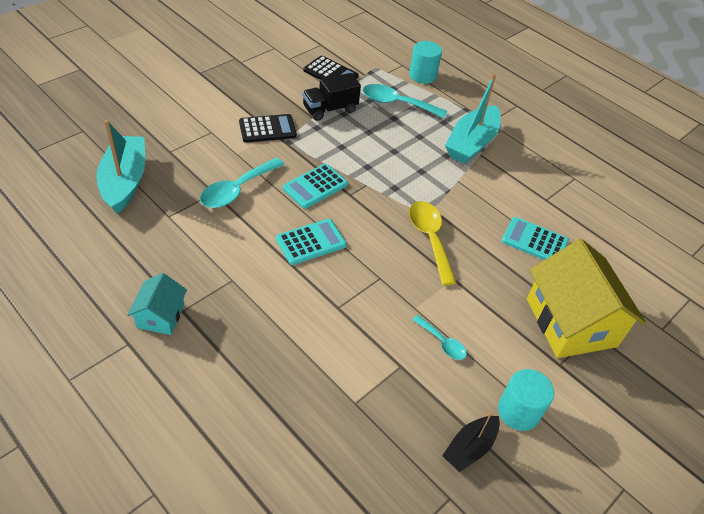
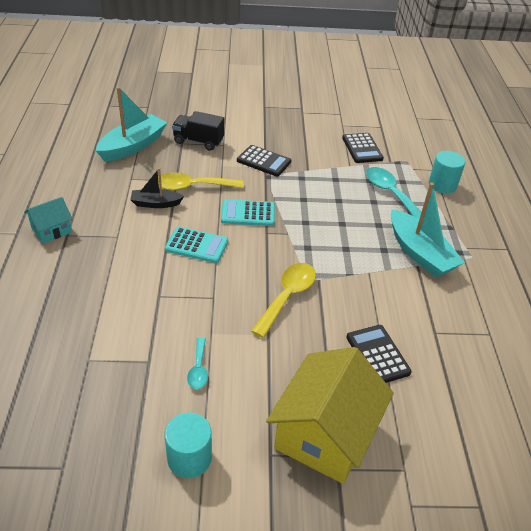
camera: 45 degrees right, 5 degrees down
turquoise spoon [200,158,284,208] -> yellow spoon [158,172,244,191]
black truck [302,73,361,121] -> black truck moved to [172,111,224,151]
black boat [442,412,500,472] -> black boat moved to [130,168,184,208]
turquoise boat [445,74,501,164] -> turquoise boat turned 105 degrees counterclockwise [391,183,465,277]
turquoise calculator [502,217,569,260] -> black calculator [346,325,412,383]

